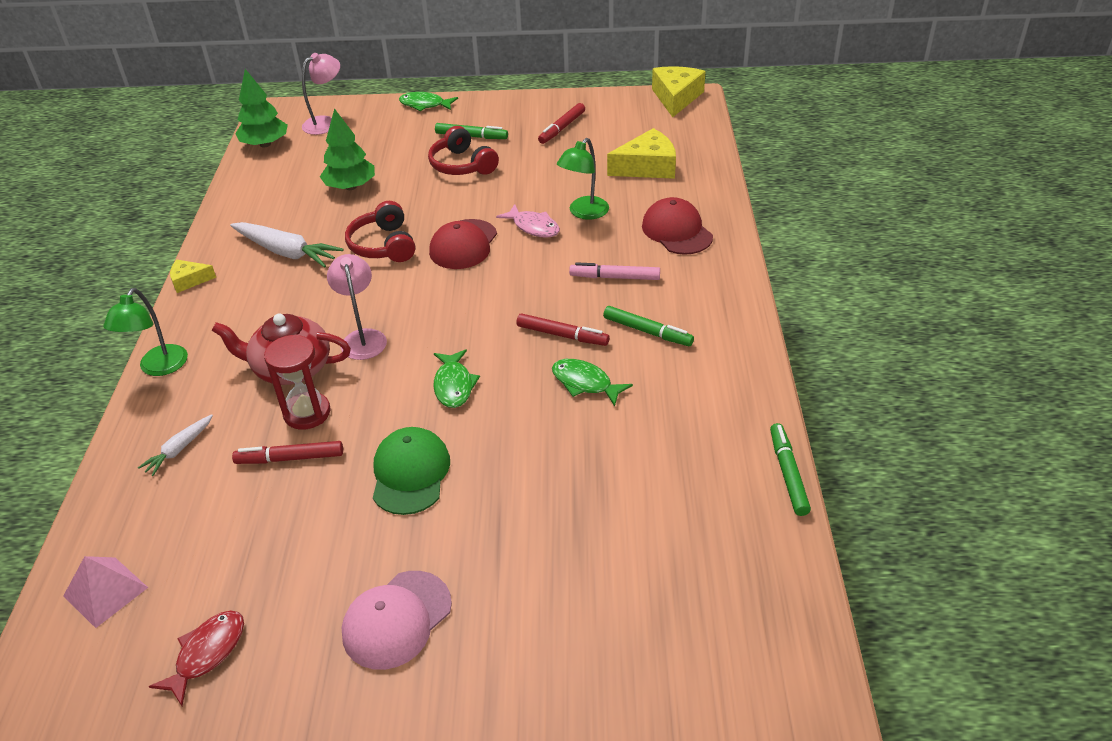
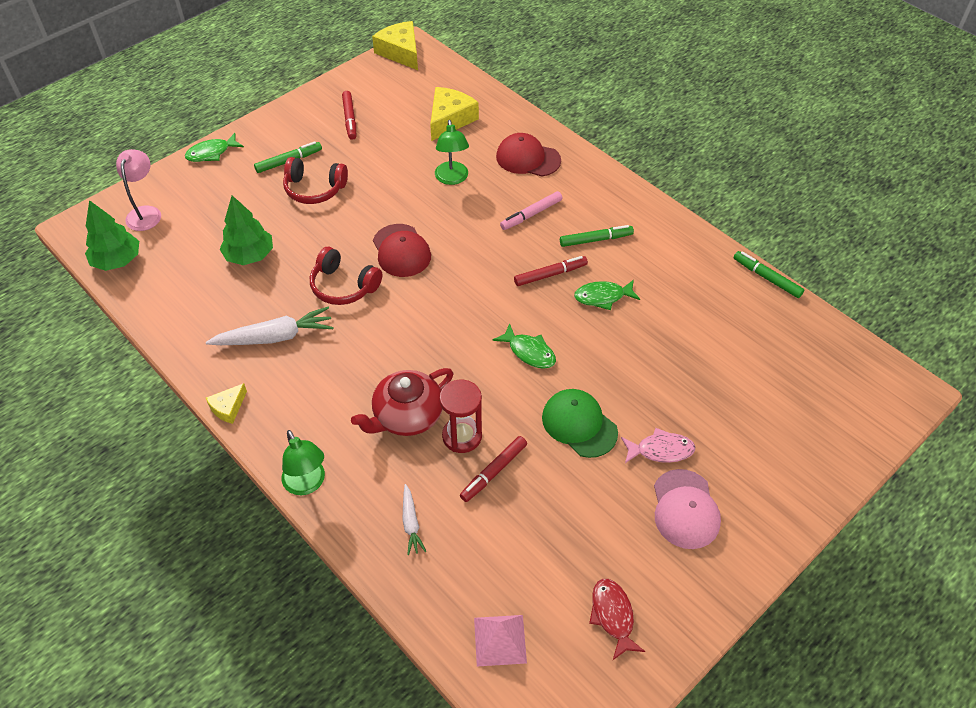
camera: 45 degrees left, 10 degrees up
pink lamp [327,254,387,360] -> none
pink fish [496,204,560,238] -> pink fish moved to [621,428,696,463]

